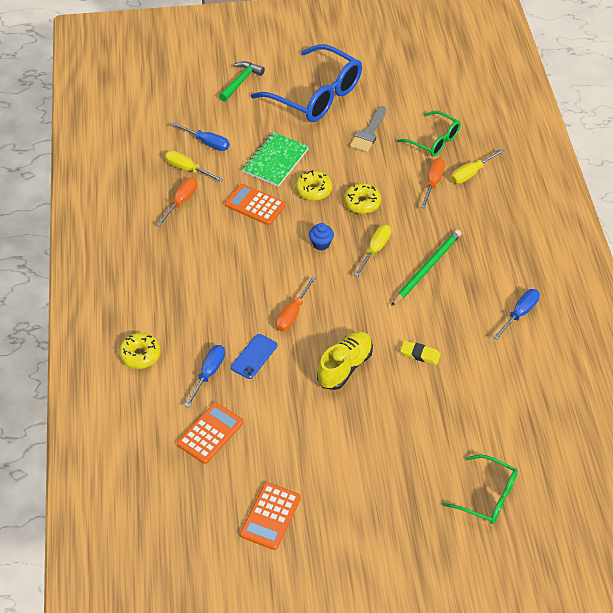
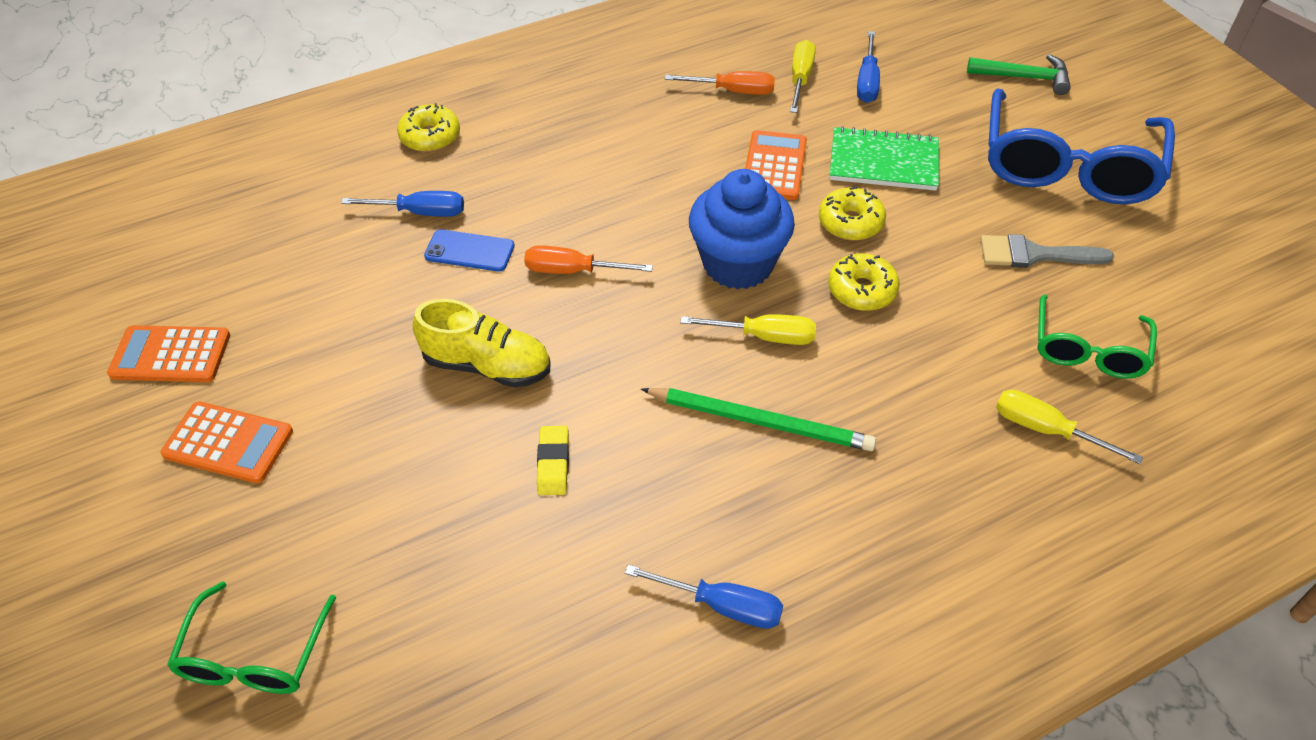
camera: 70 degrees right, 0 degrees up
orange calculator [177,402,244,464] -> orange calculator moved to [160,401,293,483]
blue cupcake [309,223,334,250] -> blue cupcake [689,169,795,290], size x2.28
orange screwdriver [421,158,445,209] -> none

